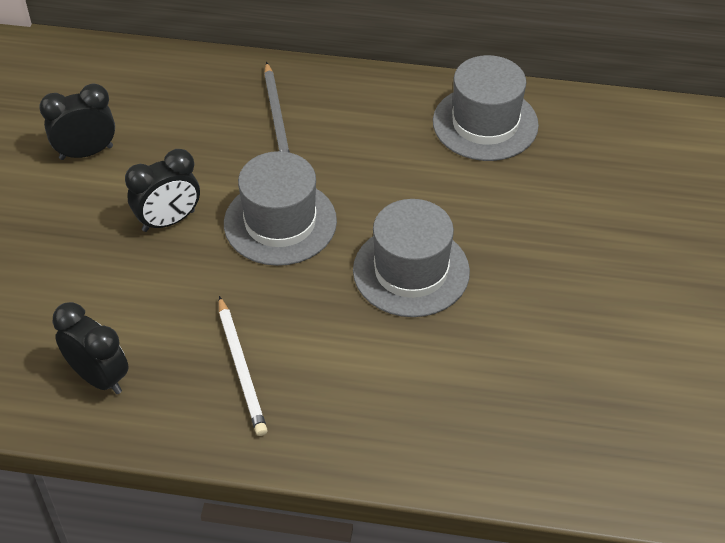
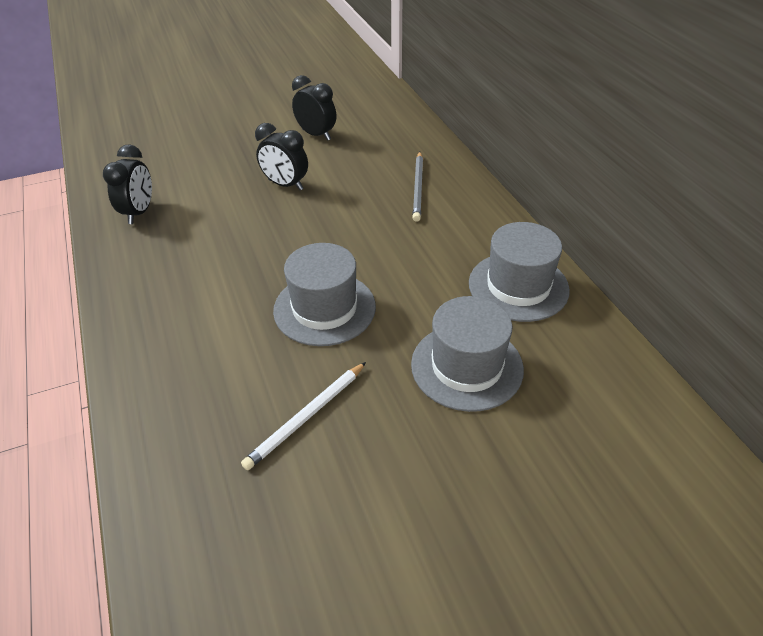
camera: 60 degrees right, 5 degrees down
white pencil [219,296,267,436] -> white pencil moved to [241,362,366,470]
grey hat [224,151,337,266] -> grey hat moved to [411,296,524,412]
grey pencil [264,62,290,153] -> grey pencil turned 45 degrees counterclockwise [412,152,423,222]

